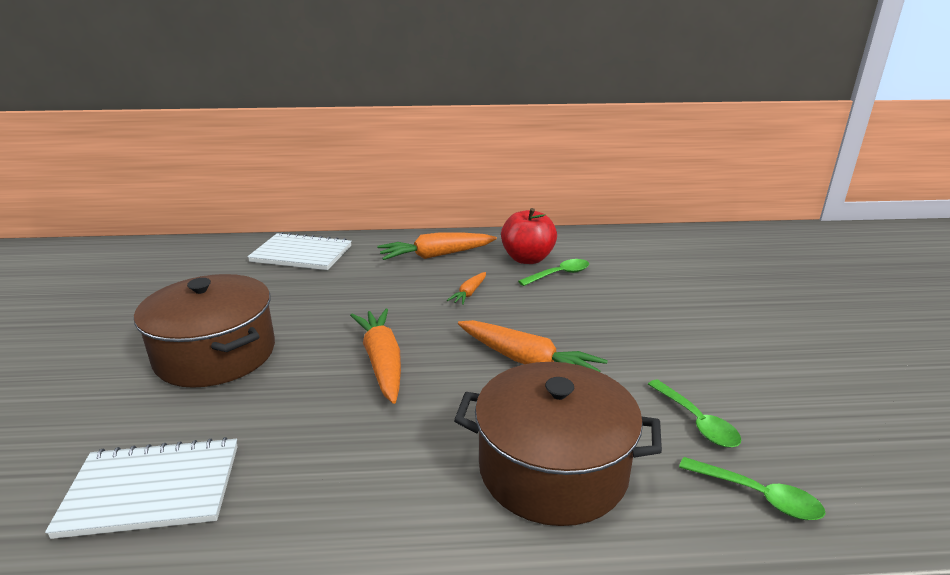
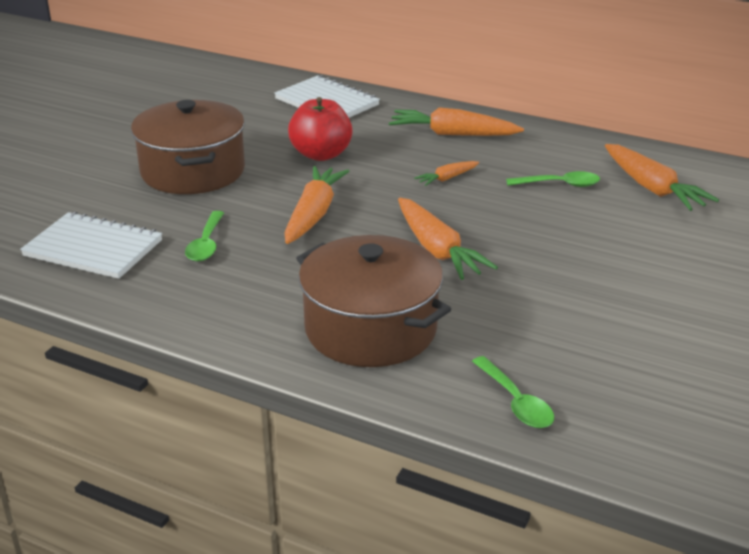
camera: 30 degrees right, 5 degrees up
red apple [501,208,557,264] -> red apple moved to [288,97,353,161]
green spoon [648,380,741,448] -> green spoon moved to [185,211,224,262]
none -> orange carrot [605,144,719,211]

